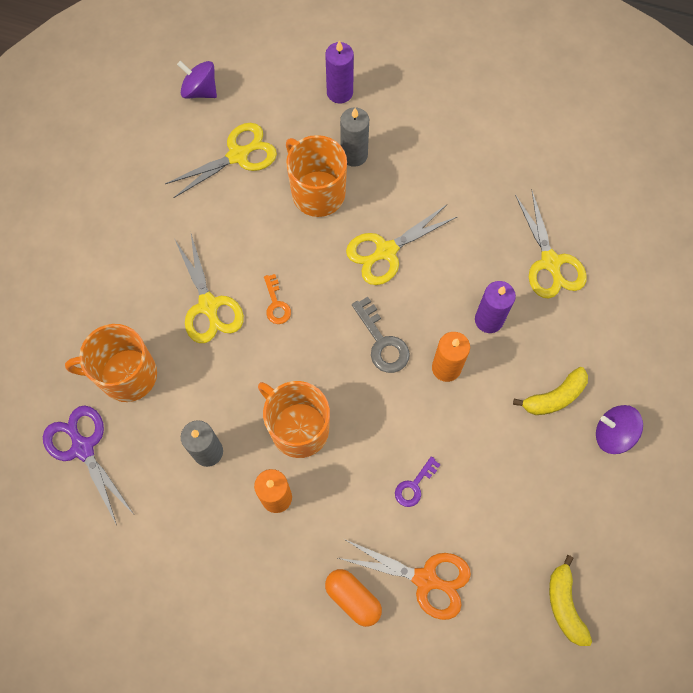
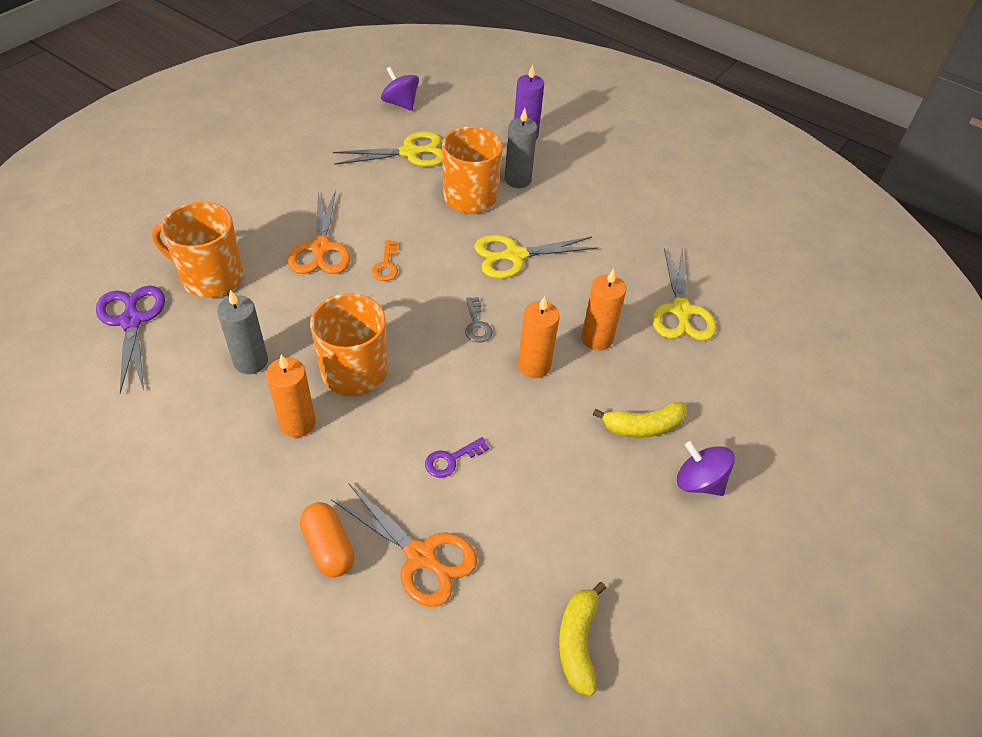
camera: 15 degrees right, 20 degrees down
yellow scissors [175,234,244,343] -> orange scissors [288,190,351,274]
grey key [352,297,410,373] -> grey key [465,297,493,343], size x0.65
purple candle [475,281,516,333] -> orange candle [581,269,626,351]

